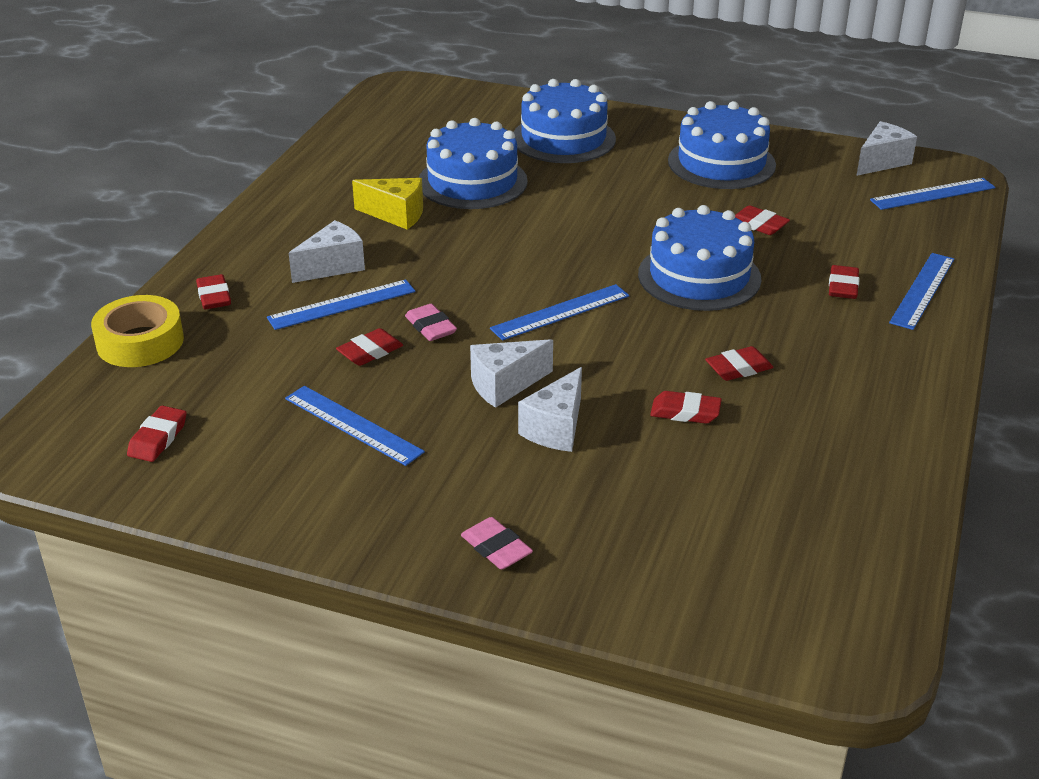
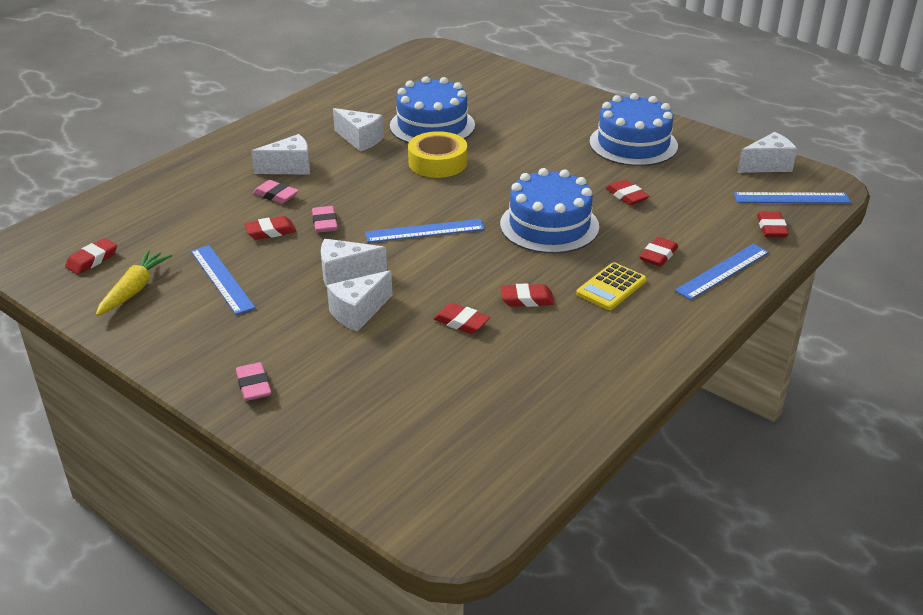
camera: 20 degrees right, 0 degrees up
yellow tape [91,295,184,367] -> yellow tape moved to [408,131,467,178]
red eraser [196,274,231,309] -> red eraser moved to [757,212,789,237]
blue ruler [267,279,415,330] -> pink eraser [253,180,299,204]
yellow cheese [352,178,423,230] -> white cheese [333,108,384,152]
blue cake [514,79,616,163] -> none
none -> yellow carrot [96,250,172,316]
none -> yellow calculator [576,262,646,310]

